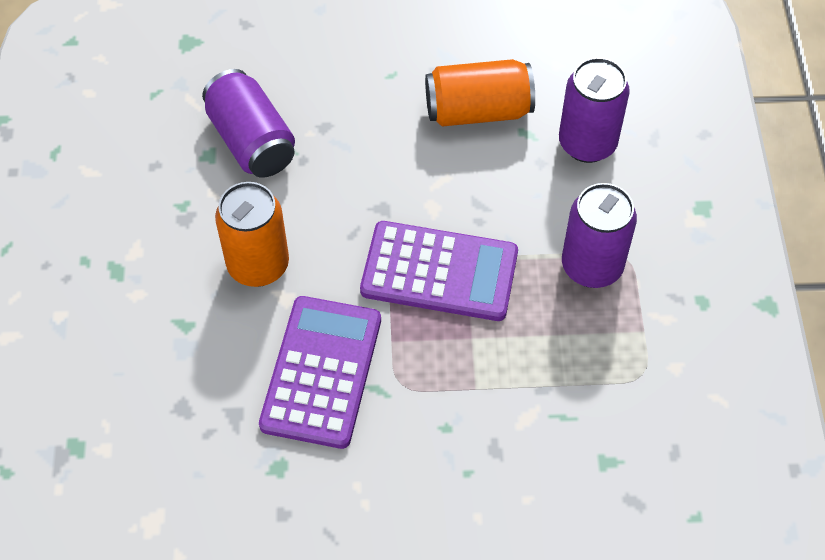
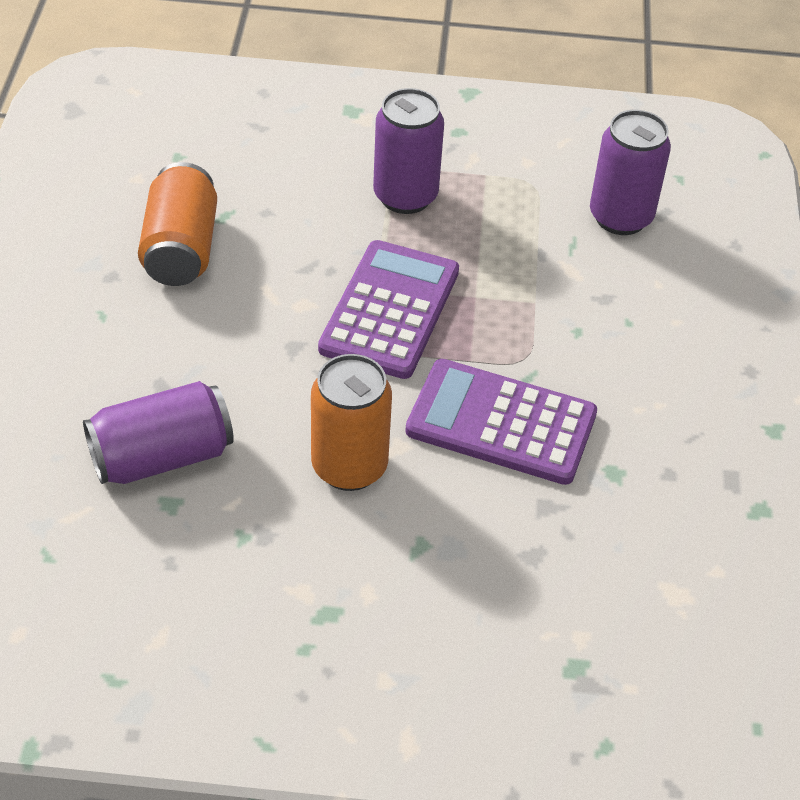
camera: 85 degrees left, 10 degrees down
purple can [559,57,630,163] -> purple can moved to [590,110,671,235]

